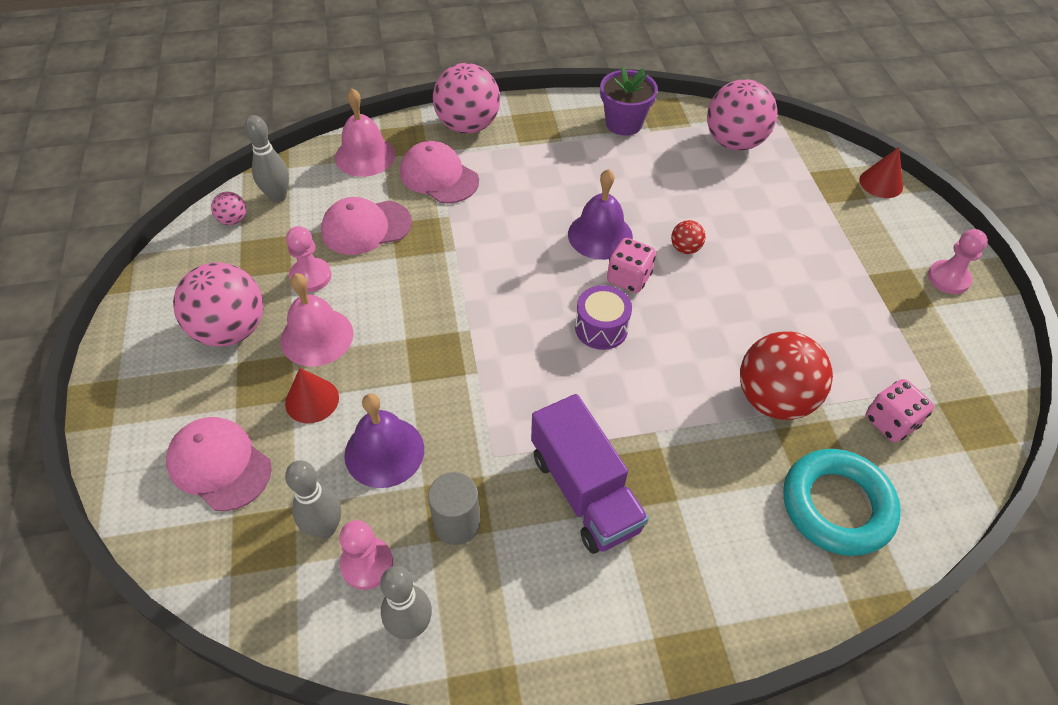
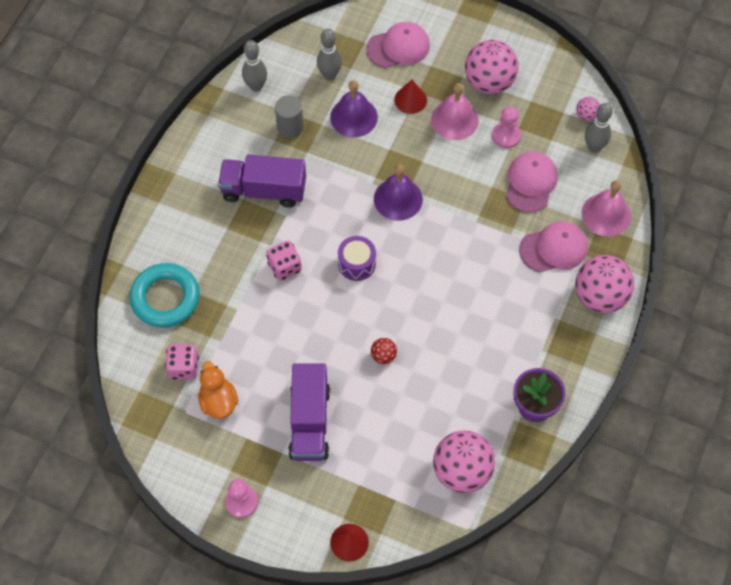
camera: 125 degrees right, 10 degrees up
pink pawn [339,520,393,590] -> none
purple bell [568,169,633,260] -> purple bell moved to [374,164,423,221]
pink dice [607,238,656,293] -> pink dice moved to [267,241,302,281]
red ball [740,331,833,420] -> none
none -> orange duck [198,361,238,419]
none -> purple truck [288,363,330,461]

